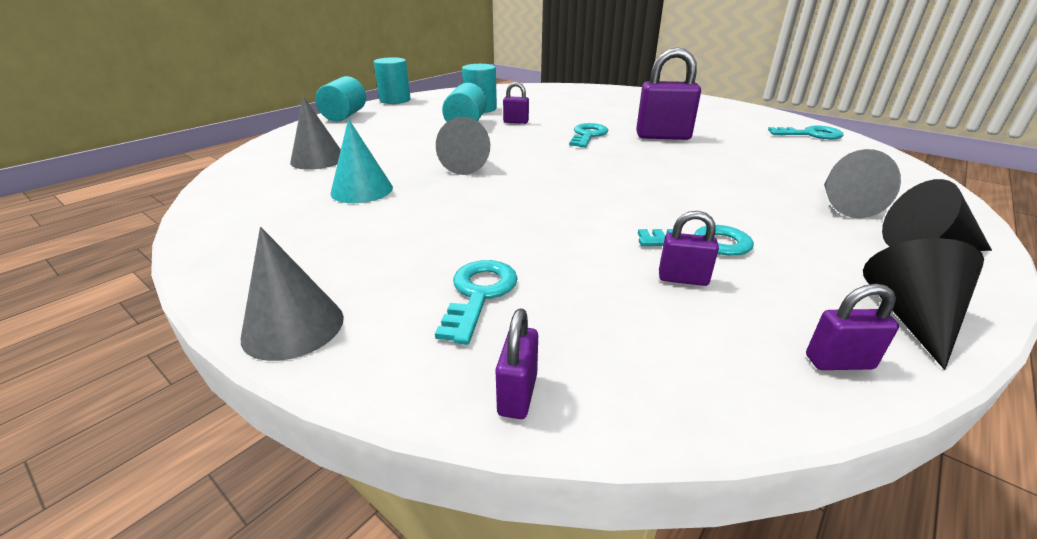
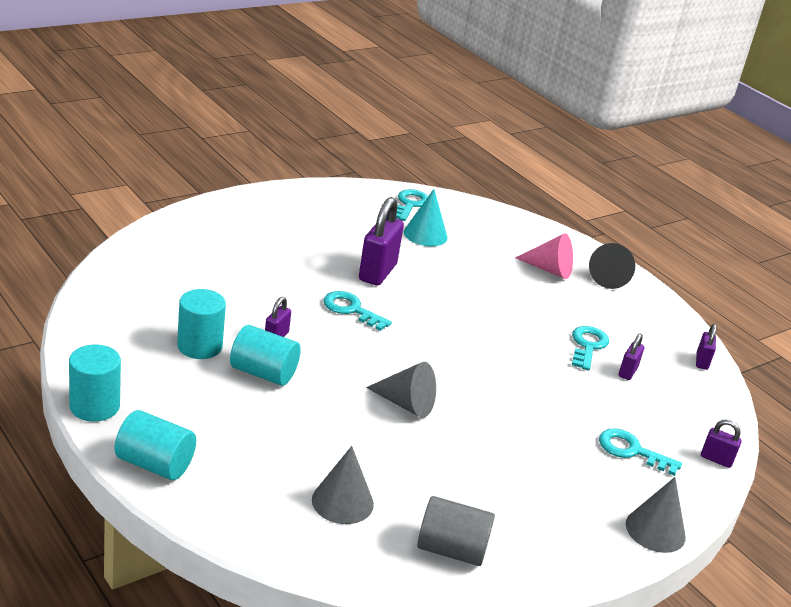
camera: 80 degrees left, 0 degrees up
turquoise cone [331,119,393,203] -> turquoise cone moved to [404,189,447,246]
grey cone [824,149,901,218] -> pink cone [515,233,573,279]
black cone [863,238,984,370] -> none
none -> grey cylinder [417,496,495,566]

